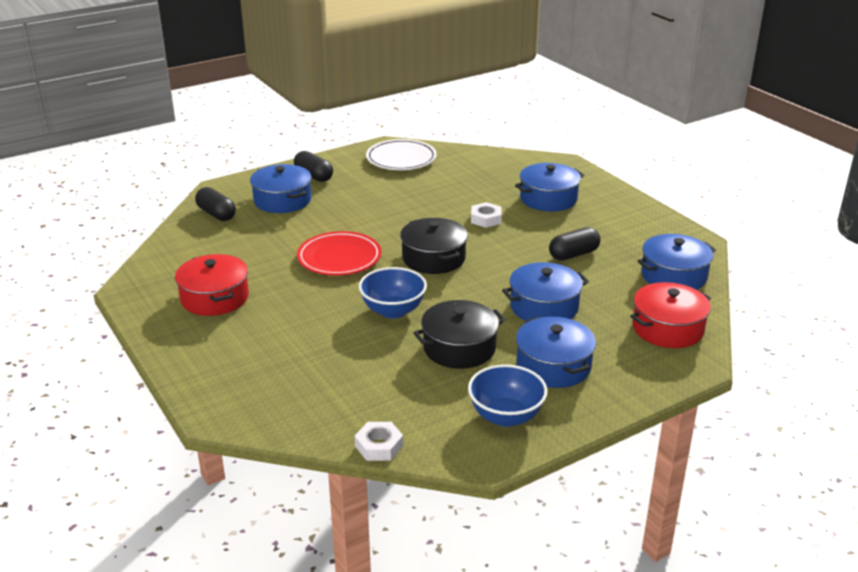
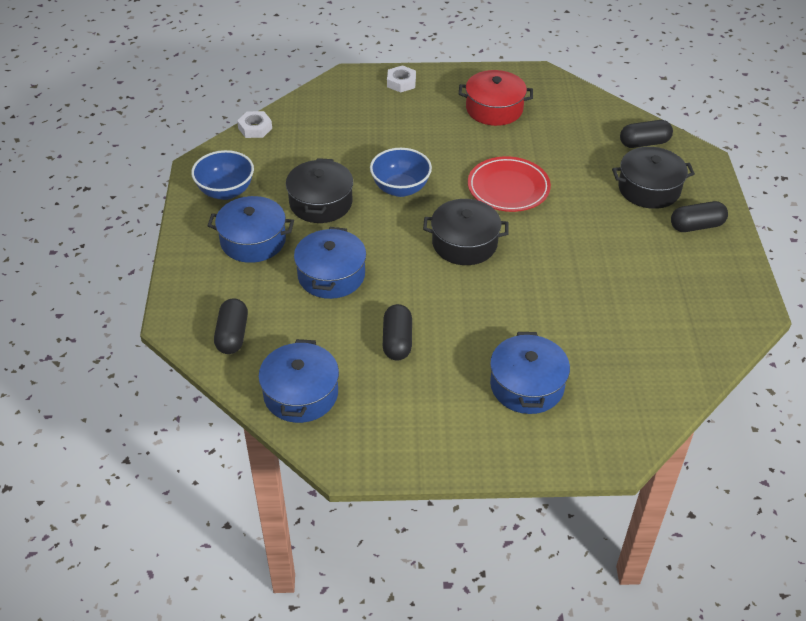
camera: 120 degrees right, 15 degrees up
blue pot [250,164,312,213] -> black pot [612,147,695,209]
white plate [366,139,437,170] -> none
white nut [471,202,502,228] -> white nut moved to [387,65,416,93]
red pot [630,282,711,348] -> black capsule [214,298,248,354]

